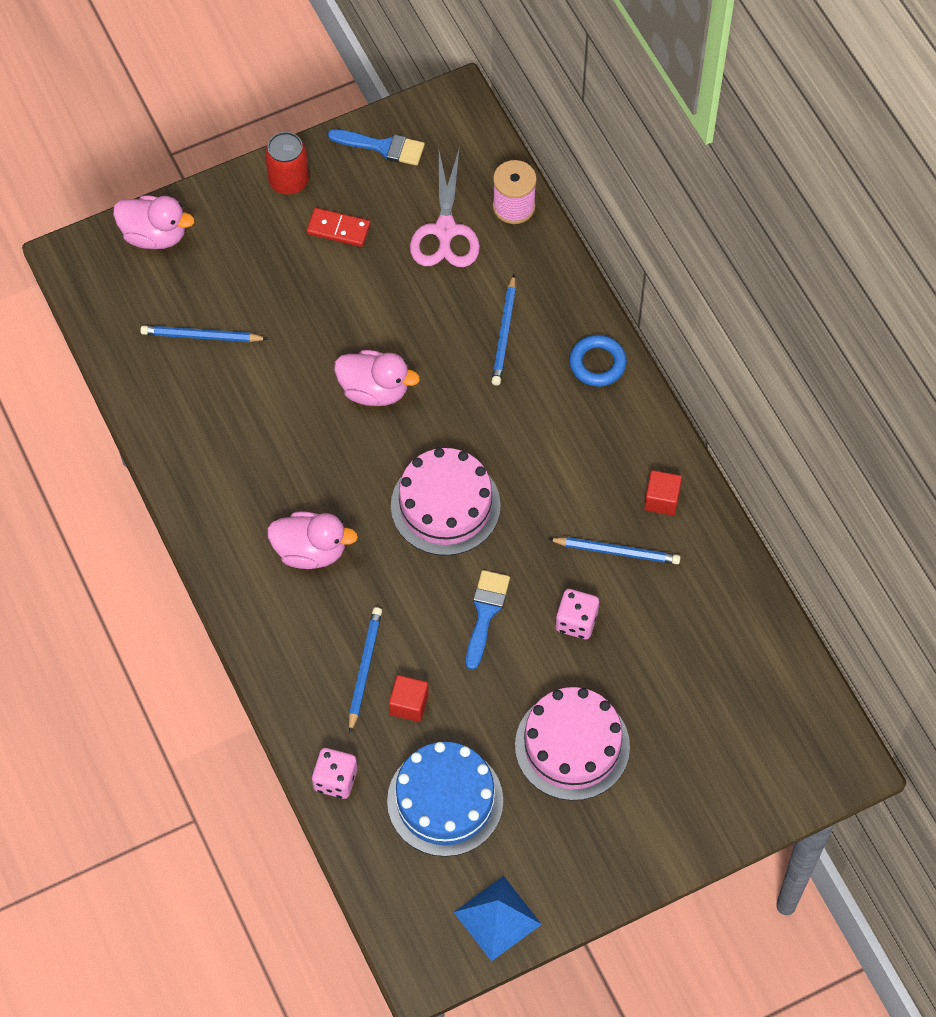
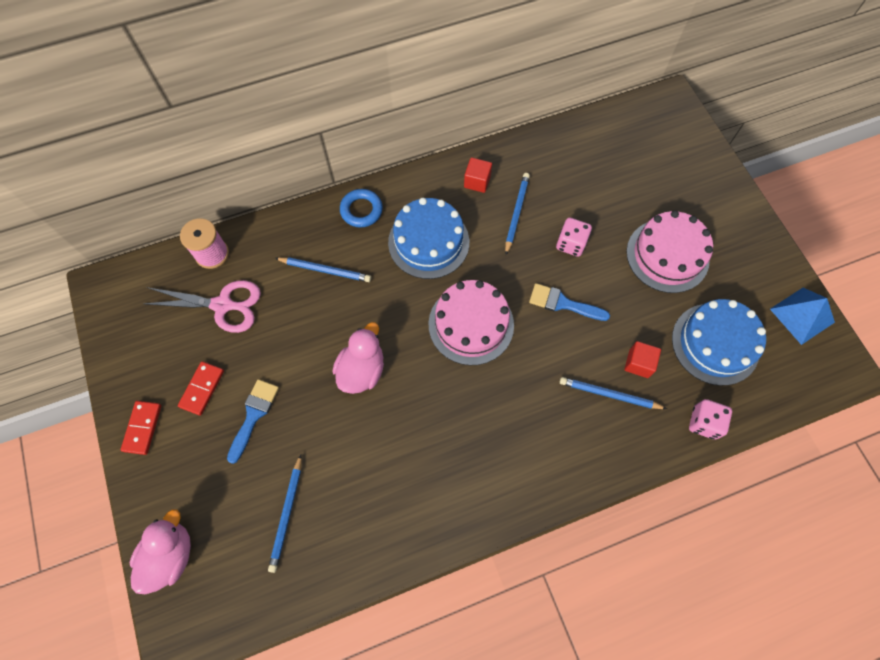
camera: 85 degrees left, 5 degrees up
red can [265,132,309,194] -> red domino [121,401,161,455]
pink duck [267,511,358,569] -> none
blue brush [328,129,425,166] -> blue brush moved to [227,379,279,464]
none -> blue cake [388,198,469,279]

